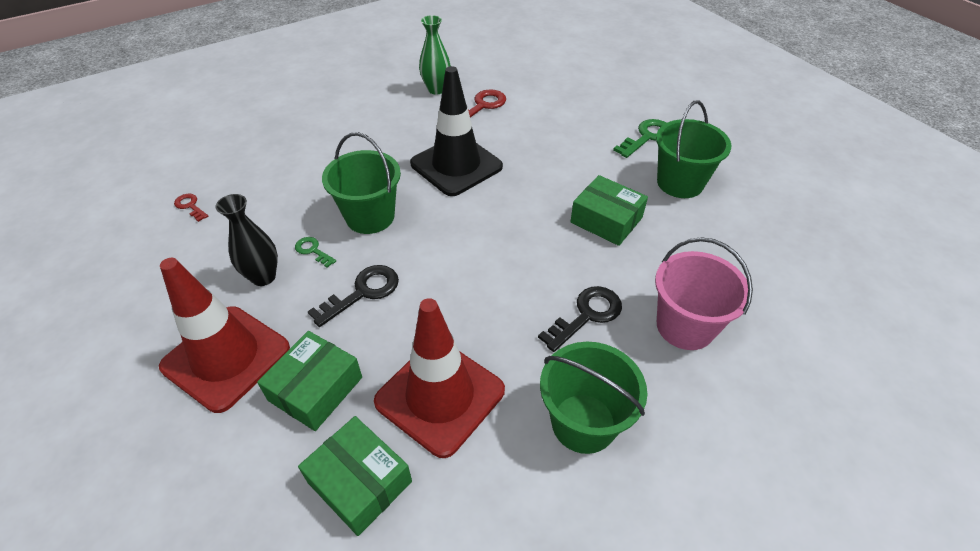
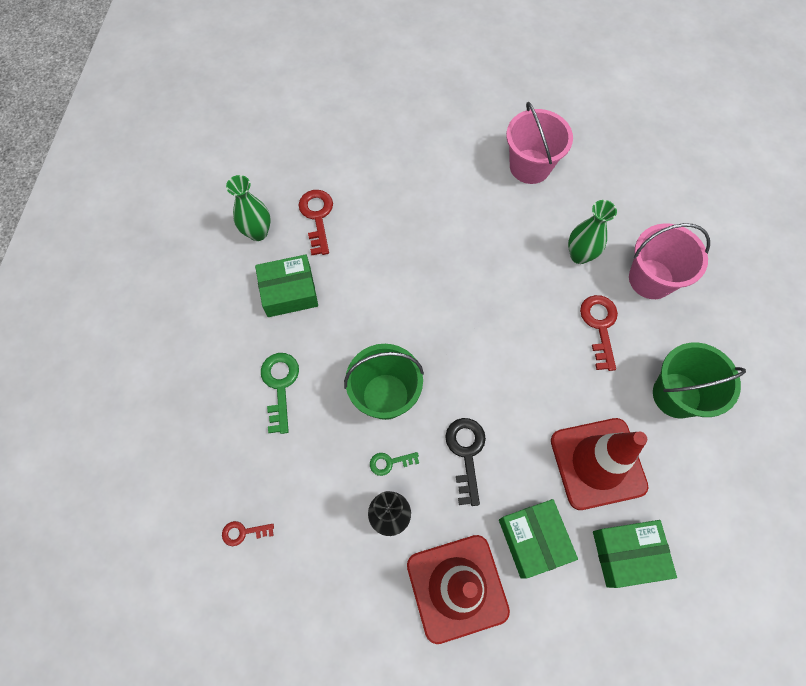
camera: 50 degrees left, 20 degrees up
black traffic cone [410,66,503,196] -> none
black key [538,286,622,352] -> red key [580,295,618,371]
green box [570,175,648,246] -> green box moved to [255,254,318,317]
green key [613,119,666,158] -> green key moved to [261,353,299,434]
green bucket [656,100,732,198] -> pink bucket [506,102,573,184]
none -> green vase [568,200,617,264]

